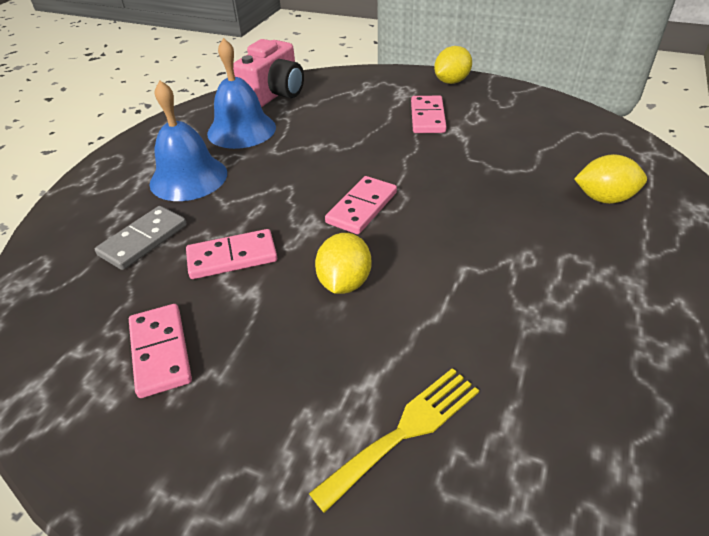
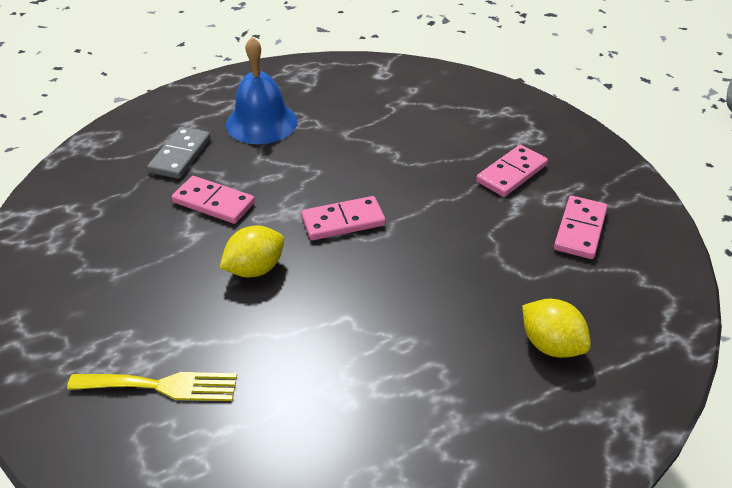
camera: 40 degrees right, 0 degrees up
grey domino [95,206,187,270] -> grey domino turned 60 degrees counterclockwise [147,127,211,179]
pink domino [129,304,192,398] -> pink domino moved to [554,196,607,259]
blue bell [207,38,276,149] -> none
pink camera [233,39,304,107] -> none
yellow lemon [434,46,472,84] -> none

